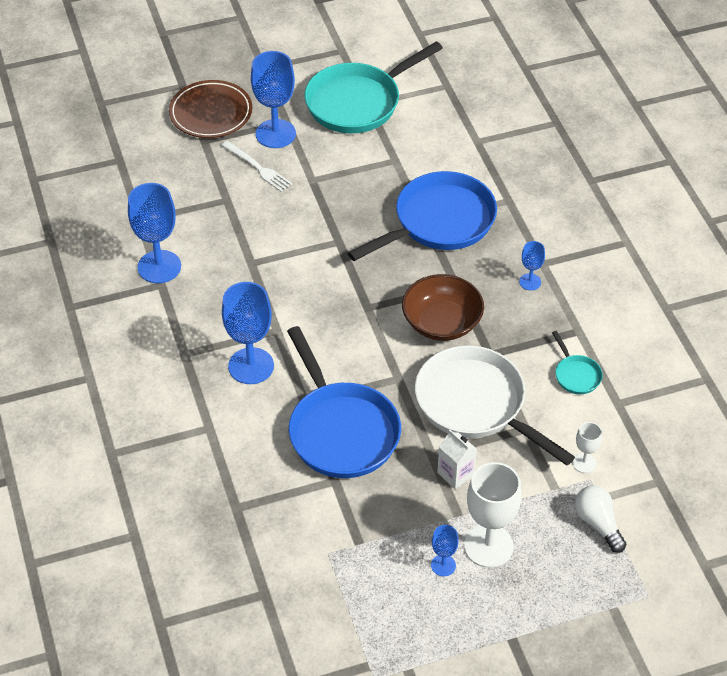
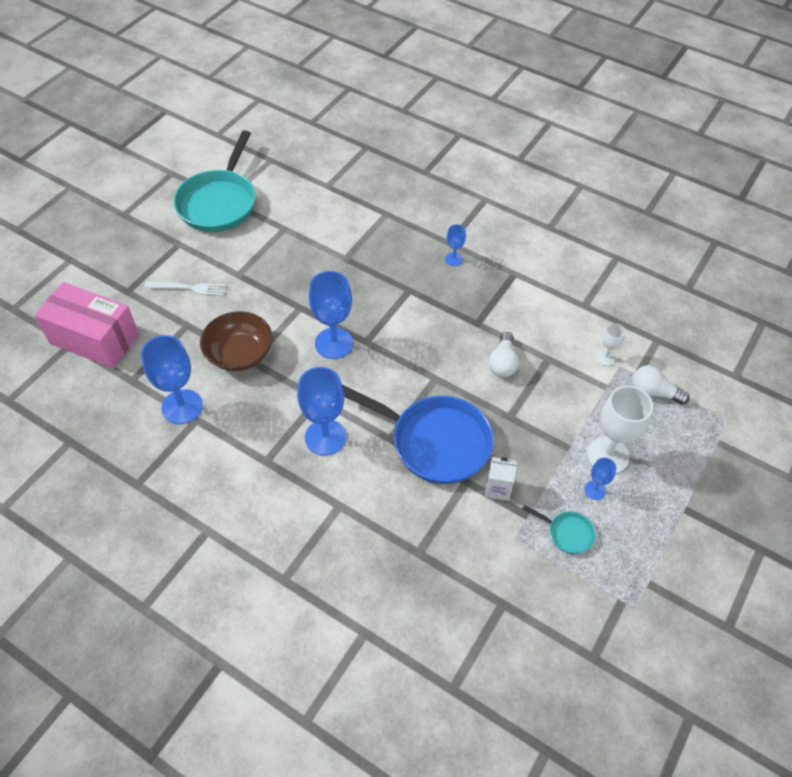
camera: 40 degrees left, 5 degrees up
brown plate [169,80,252,138] -> none
blue goblet [251,51,296,148] -> blue goblet moved to [309,271,353,359]
blue pan [348,171,497,261] -> none
brown bowl [402,274,484,341] -> brown bowl moved to [200,311,273,371]
white pan [415,346,575,466] -> white light bulb [488,332,519,377]
white carton [437,430,477,489] -> white carton moved to [485,457,517,501]
turquoise pan [552,331,603,394] -> turquoise pan moved to [523,505,596,554]
none -> pink box [34,282,139,368]

